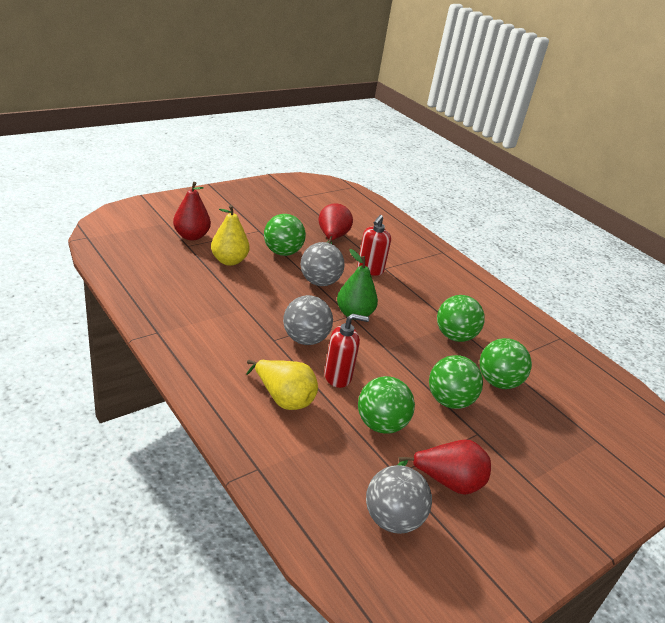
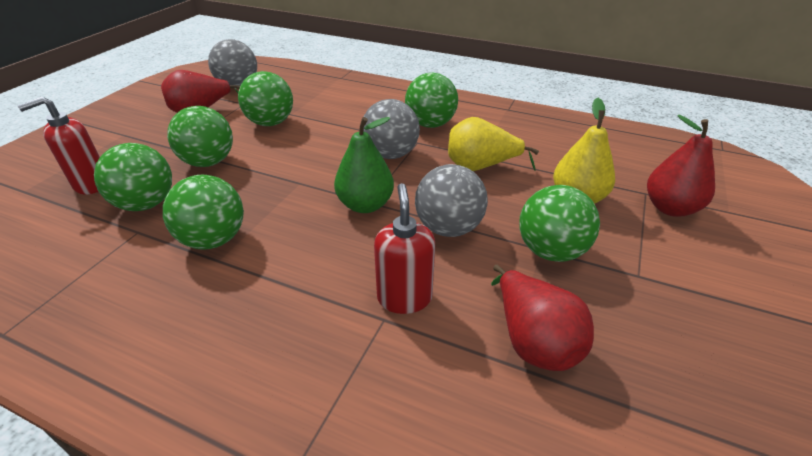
camera: 155 degrees right, 5 degrees up
yellow pear [246,360,318,410] -> yellow pear moved to [448,117,539,171]
red soap dispenser [324,314,369,388] -> red soap dispenser moved to [17,97,100,195]
none -> green ball [405,73,458,128]

